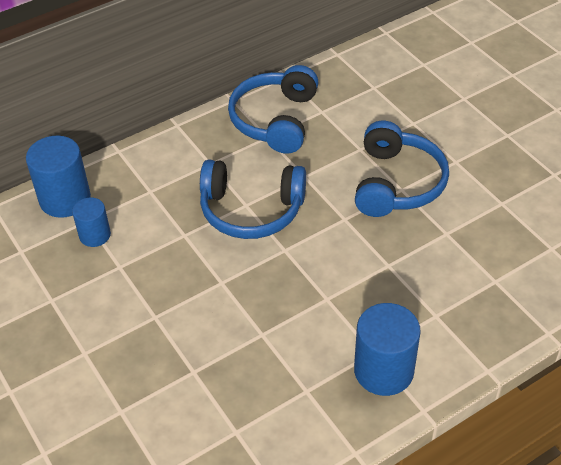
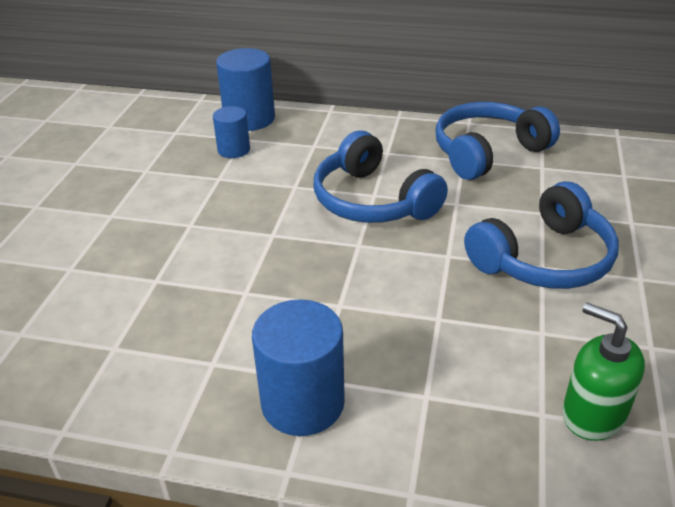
camera: 45 degrees right, 10 degrees down
none -> green soap dispenser [562,303,645,441]

